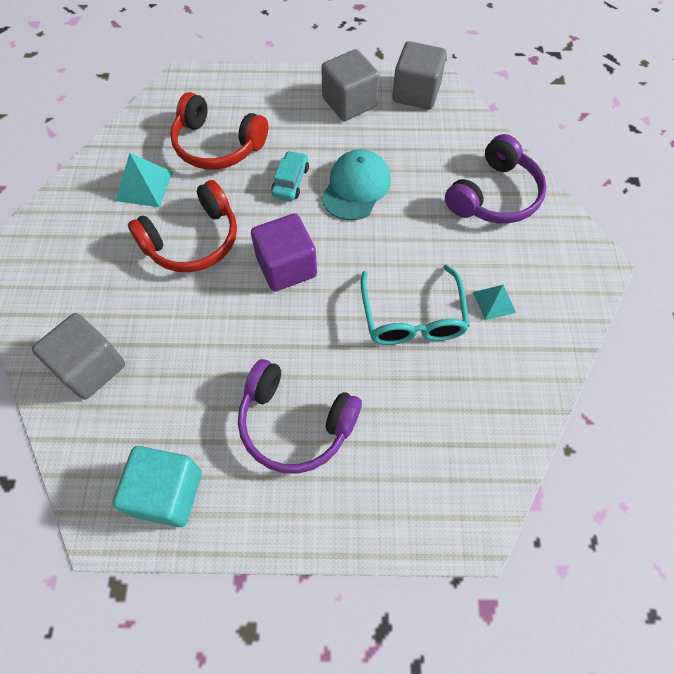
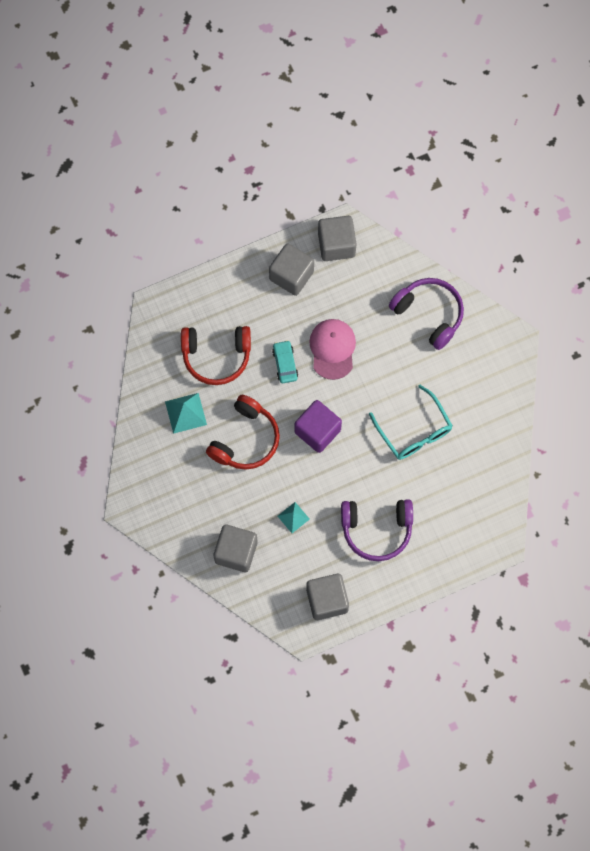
camera: 25 degrees left, 10 degrees up
turquoise cube [113,446,202,527] -> grey cube [306,574,349,620]
turquoise cap [321,149,391,220] -> pink cap [309,319,356,380]
purple headphones [445,134,547,223] -> purple headphones turned 60 degrees counterclockwise [389,278,464,350]
turquoise pyramid [473,285,516,320] -> turquoise pyramid moved to [278,502,310,533]

